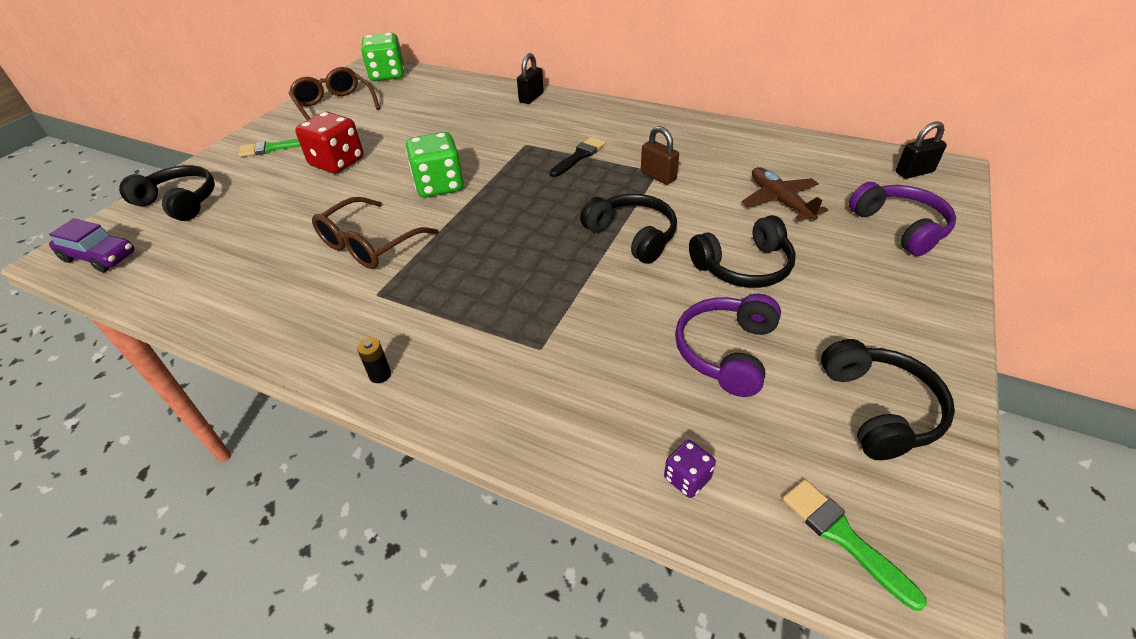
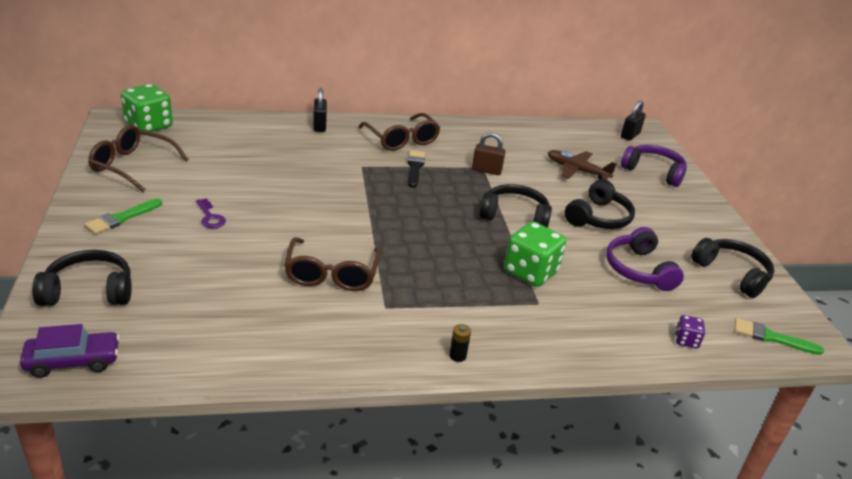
camera: 40 degrees left, 10 degrees down
red dice [295,112,364,174] -> purple key [196,198,226,228]
green dice [406,132,464,197] -> green dice moved to [504,221,566,287]
none -> brown glasses [358,113,440,151]

